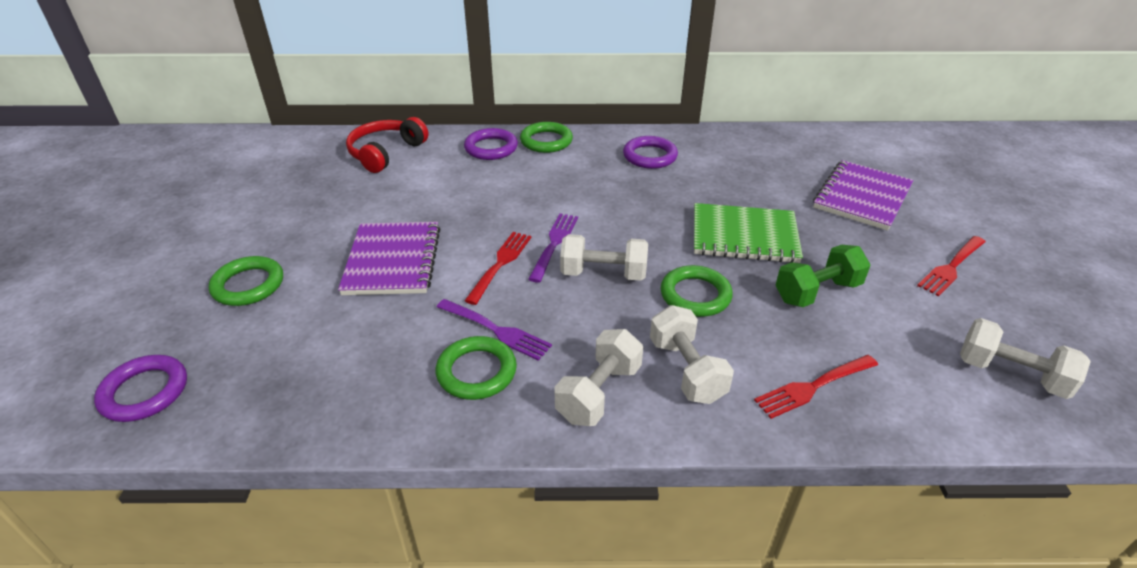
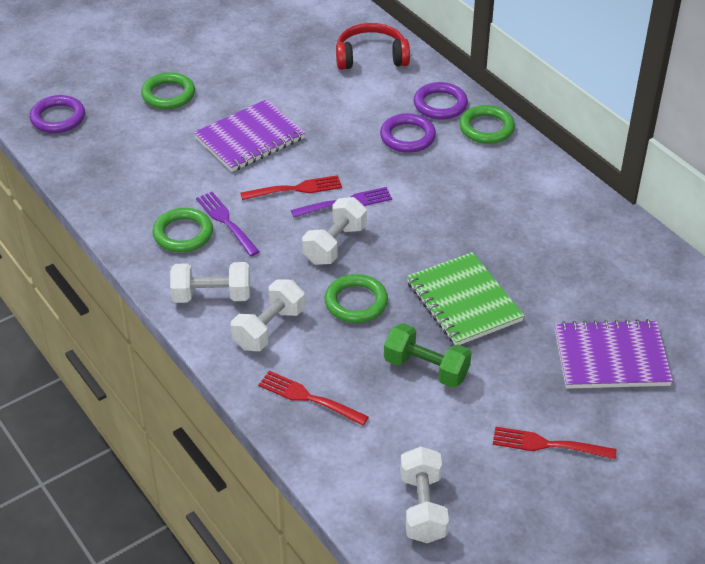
camera: 55 degrees right, 5 degrees up
purple fork [437,299,552,361] -> purple fork turned 150 degrees clockwise [196,192,260,256]
white dumbbell [560,234,648,281] -> white dumbbell turned 60 degrees clockwise [302,197,367,265]
purple ring [623,136,678,169] -> purple ring moved to [380,113,436,153]

